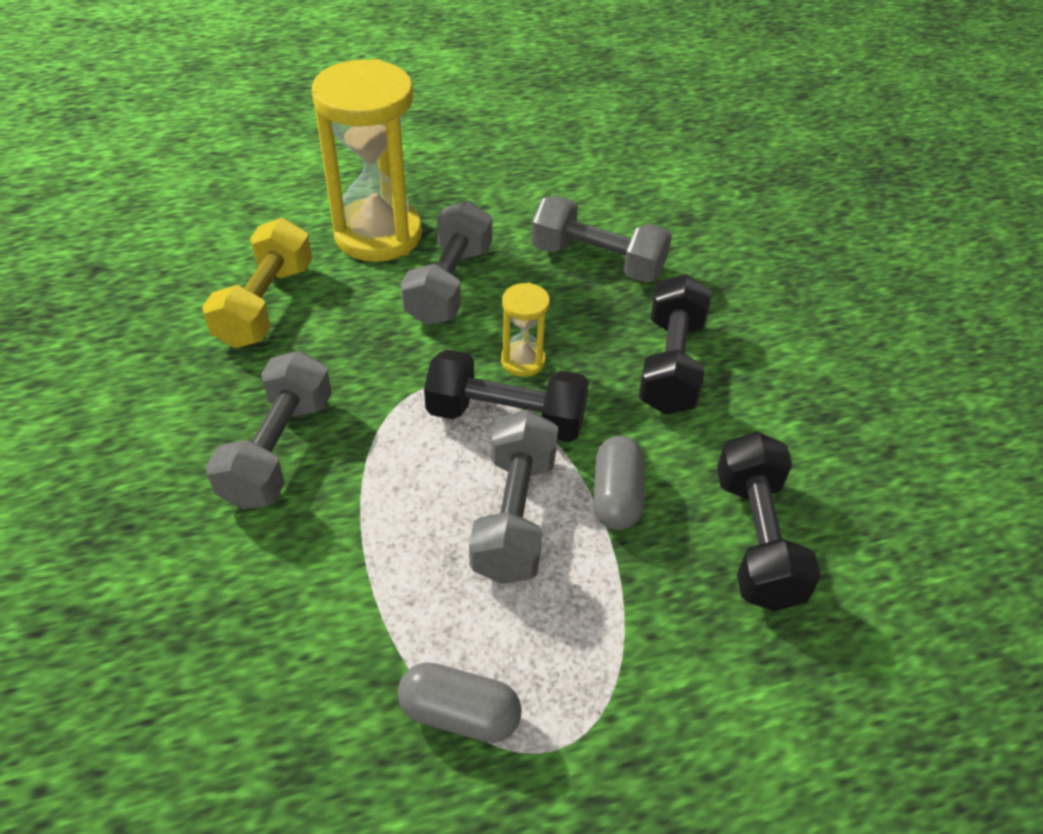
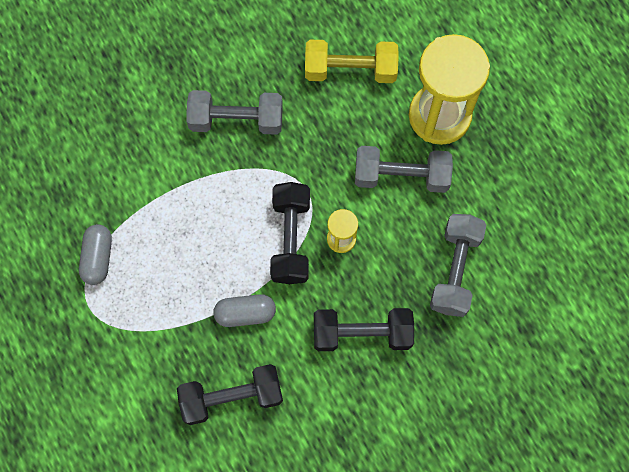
camera: 80 degrees right, 25 degrees up
grey dumbbell [469,410,558,584] -> none

